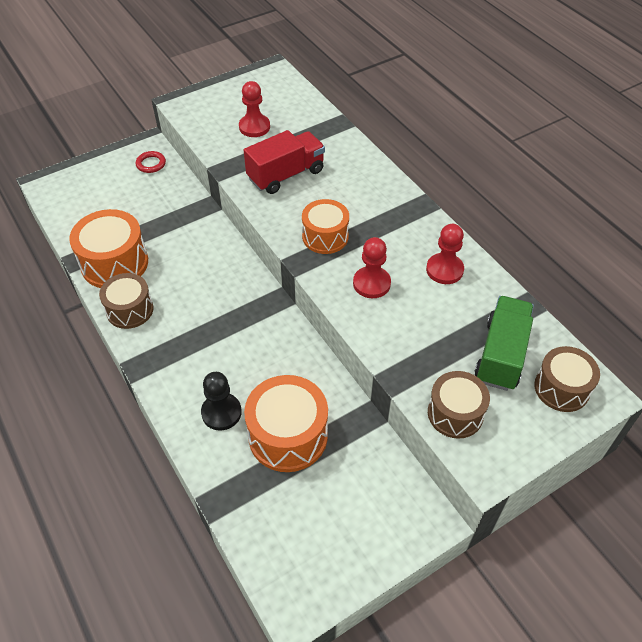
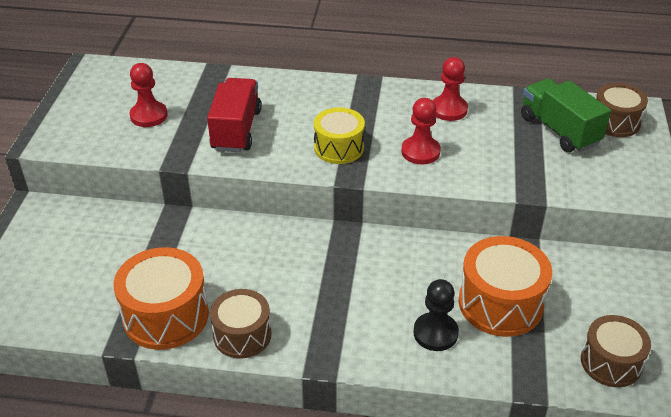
camera: 50 degrees left, 10 degrees down
red ring [135,151,166,173] -> none
orange drum [302,199,349,254] -> yellow drum [314,107,365,164]
brown drum [428,371,490,439] -> brown drum moved to [581,315,651,387]

